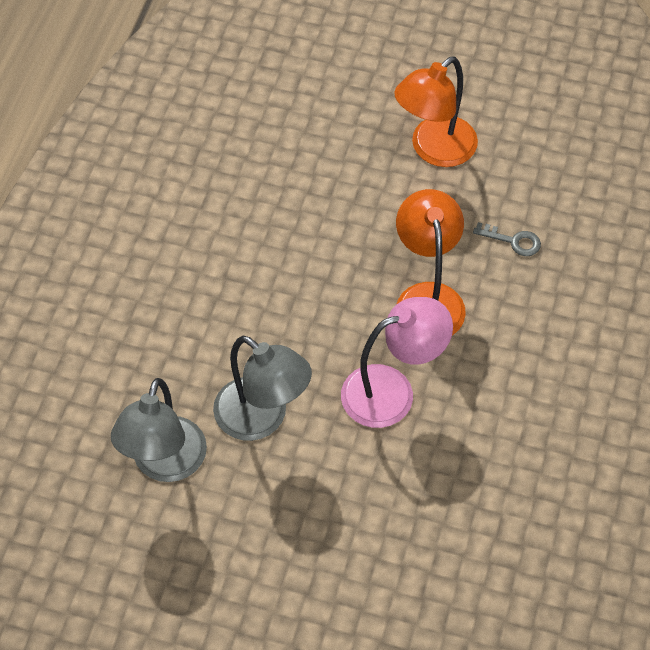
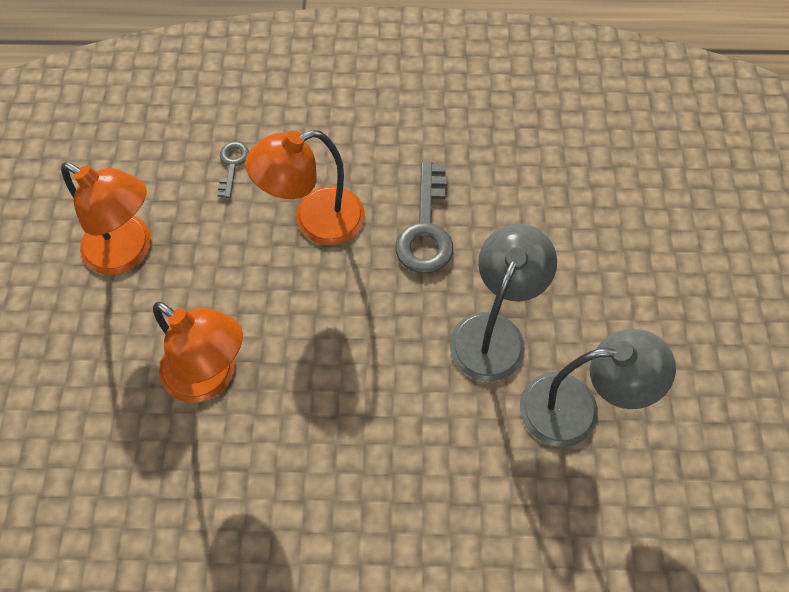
camera: 105 degrees left, 5 degrees up
pink lamp [341,297,453,428] -> grey key [395,161,453,274]
none -> orange lamp [153,302,243,403]

